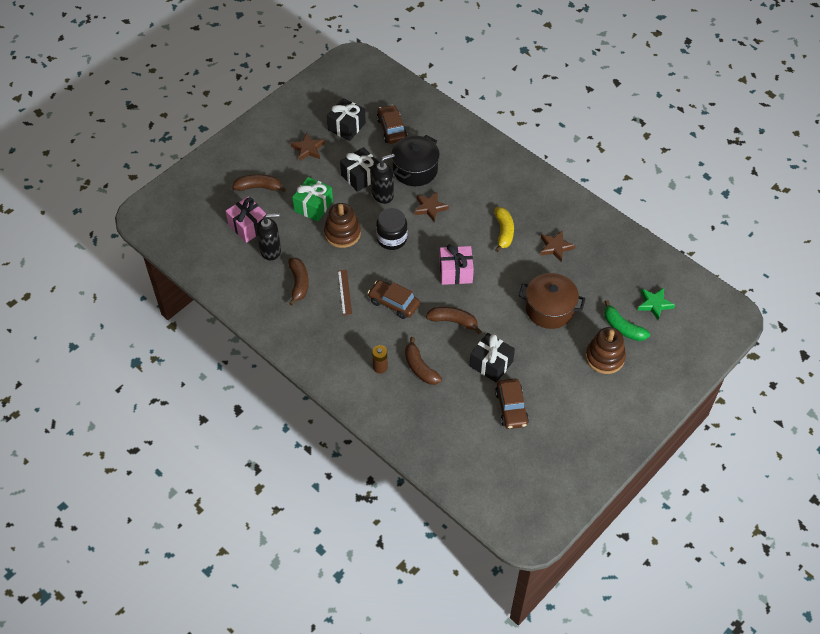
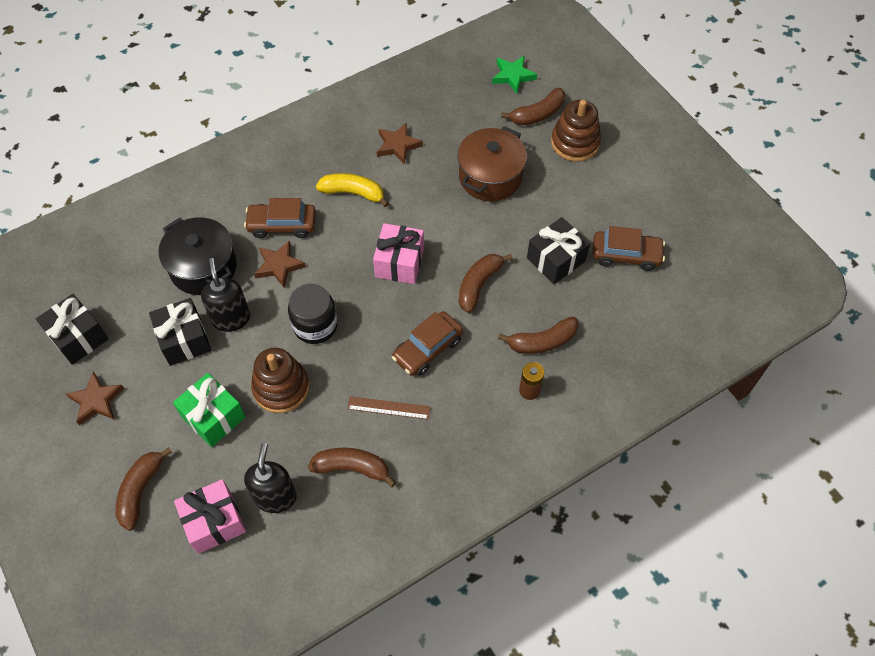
camera: 75 degrees left, 5 degrees up
brown car [377,105,407,144] -> brown car moved to [244,198,316,238]
green banana [604,300,650,341] -> brown banana [501,88,565,125]

